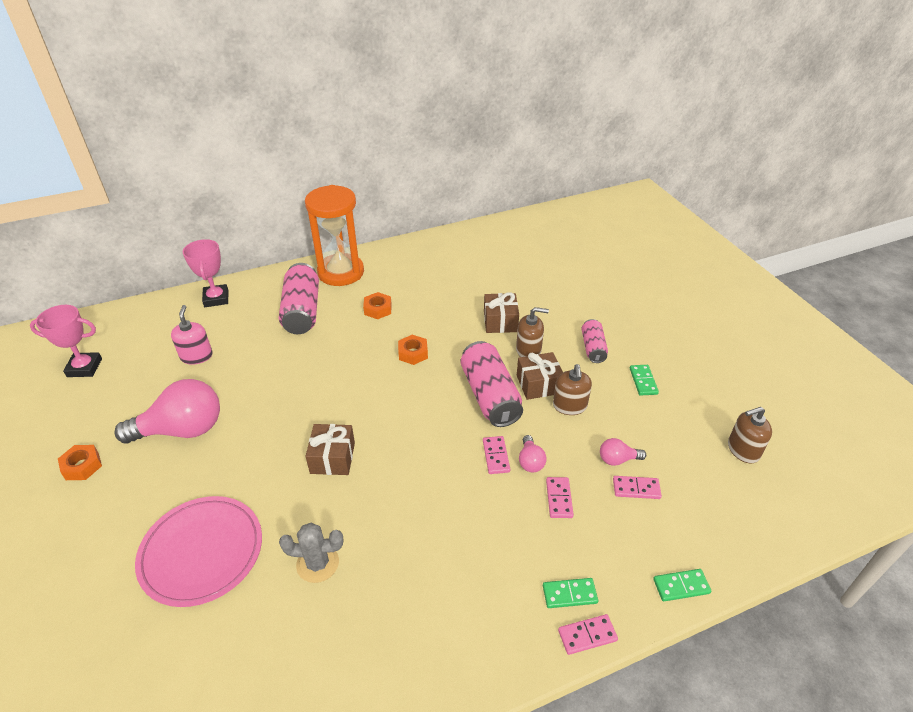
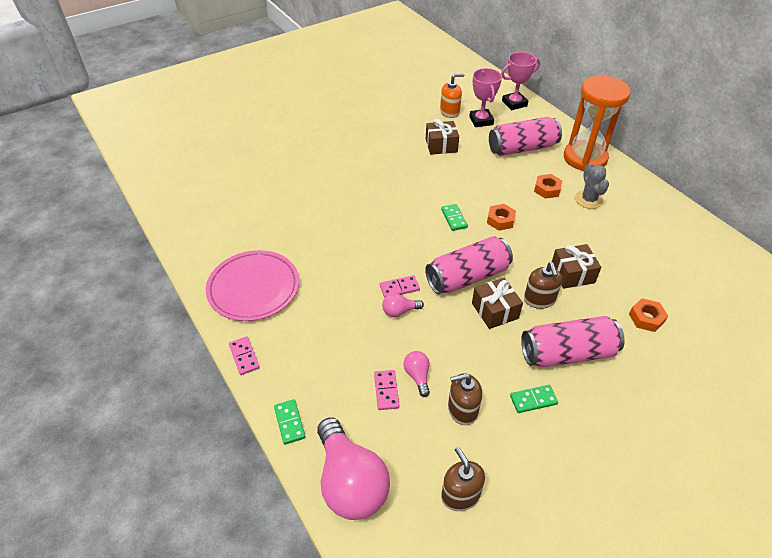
camera: 80 degrees right, 5 degrees up
pink trophy [30,305,102,377] -> pink trophy moved to [469,68,502,127]
orange nut [58,445,102,480] -> orange nut moved to [629,298,668,332]
pink light bulb [114,379,220,443] -> pink light bulb moved to [317,417,390,520]
pink plate [135,496,262,607] -> pink plate moved to [206,250,299,321]
pink soap dispenser [171,305,213,365] -> orange soap dispenser [440,73,464,118]
grey cactus [279,523,343,583] -> grey cactus moved to [575,163,609,209]
brown gift [306,424,355,475] -> brown gift moved to [426,119,459,155]
green domino [543,578,598,608] -> green domino moved to [441,204,468,231]
pink domino [546,477,574,518] -> none
brown soap dispenser [553,364,592,415] -> brown soap dispenser moved to [448,373,482,425]
pink can [582,319,608,363] -> pink can [521,316,625,367], size x1.77

